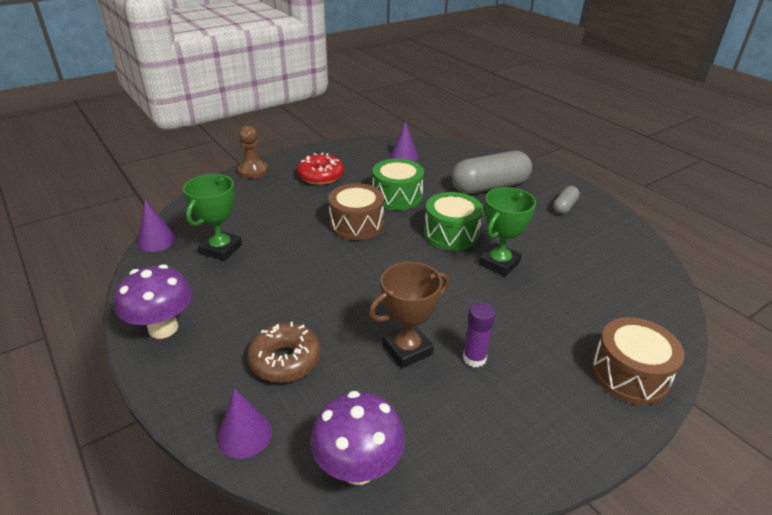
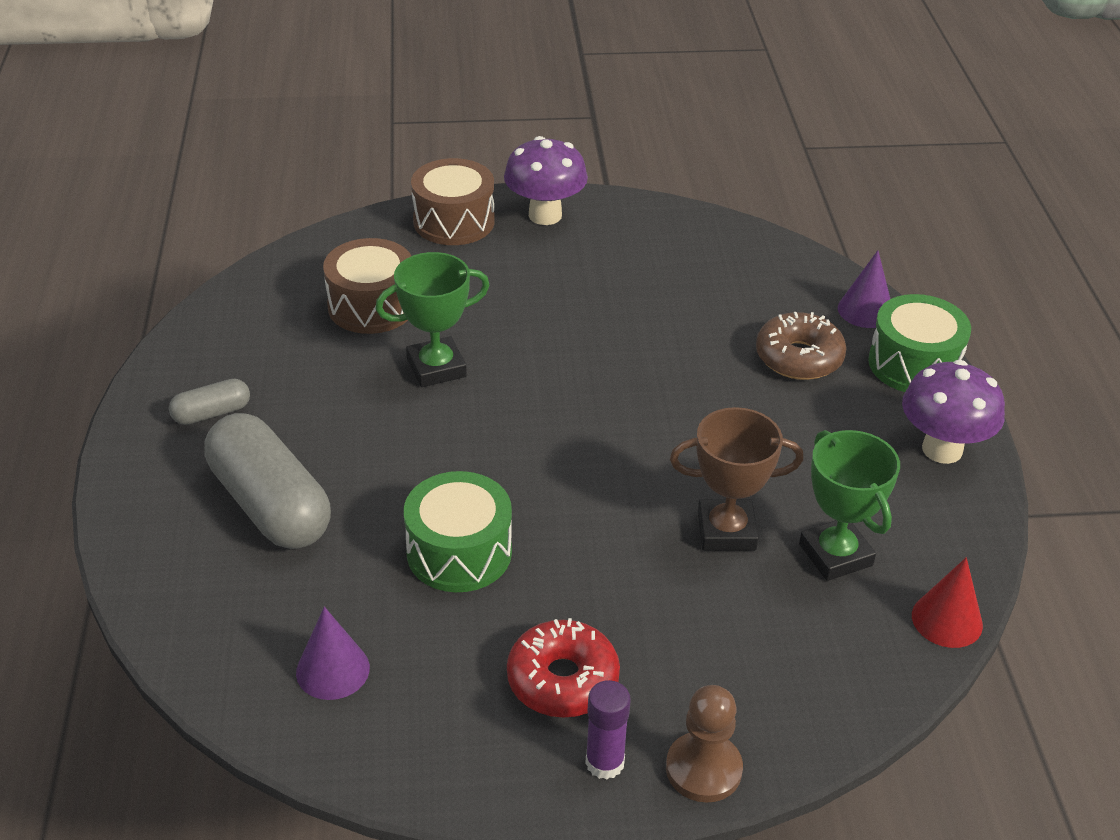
camera: 150 degrees left, 5 degrees up
purple cone [138,200,176,252] -> red cone [912,557,983,648]
green trophy [183,174,242,261] -> green trophy turned 75 degrees counterclockwise [799,430,900,581]
purple mushroom [310,391,405,485] -> purple mushroom moved to [504,136,588,225]
brown drum [328,183,384,241] -> brown drum moved to [323,238,411,334]
brown trophy [369,262,449,368] -> brown trophy moved to [670,407,804,551]
green drum [424,192,483,251] -> green drum moved to [868,294,971,392]
grey capsule [452,151,532,194] -> grey capsule turned 45 degrees clockwise [204,413,331,549]
purple glue stick [463,302,495,367] -> purple glue stick moved to [585,680,631,780]

